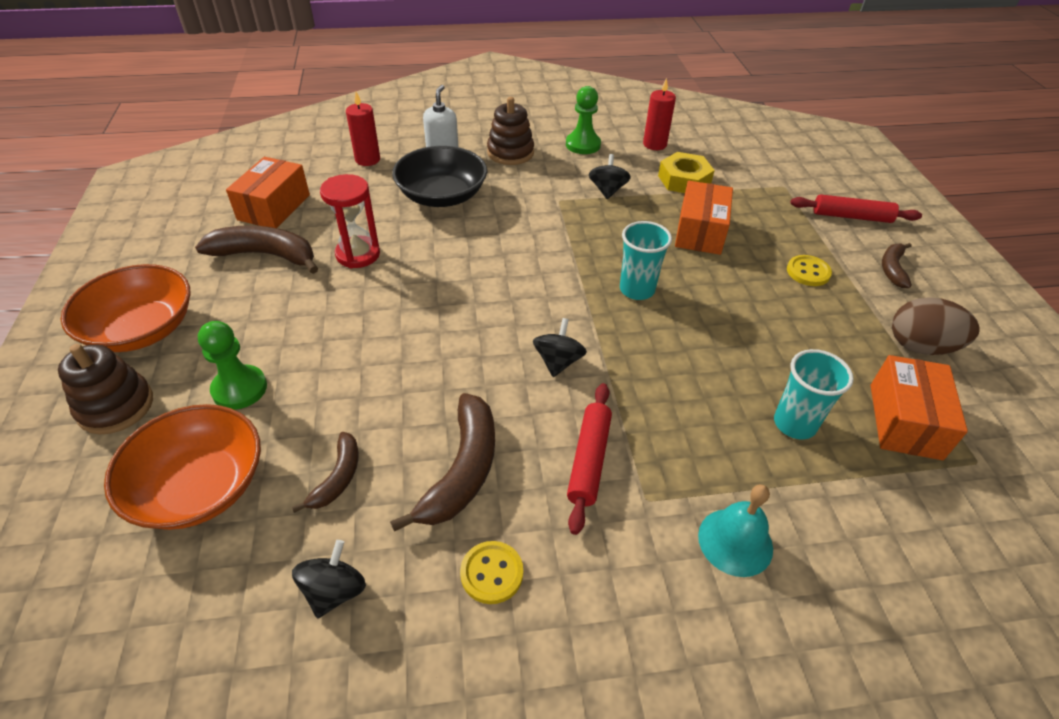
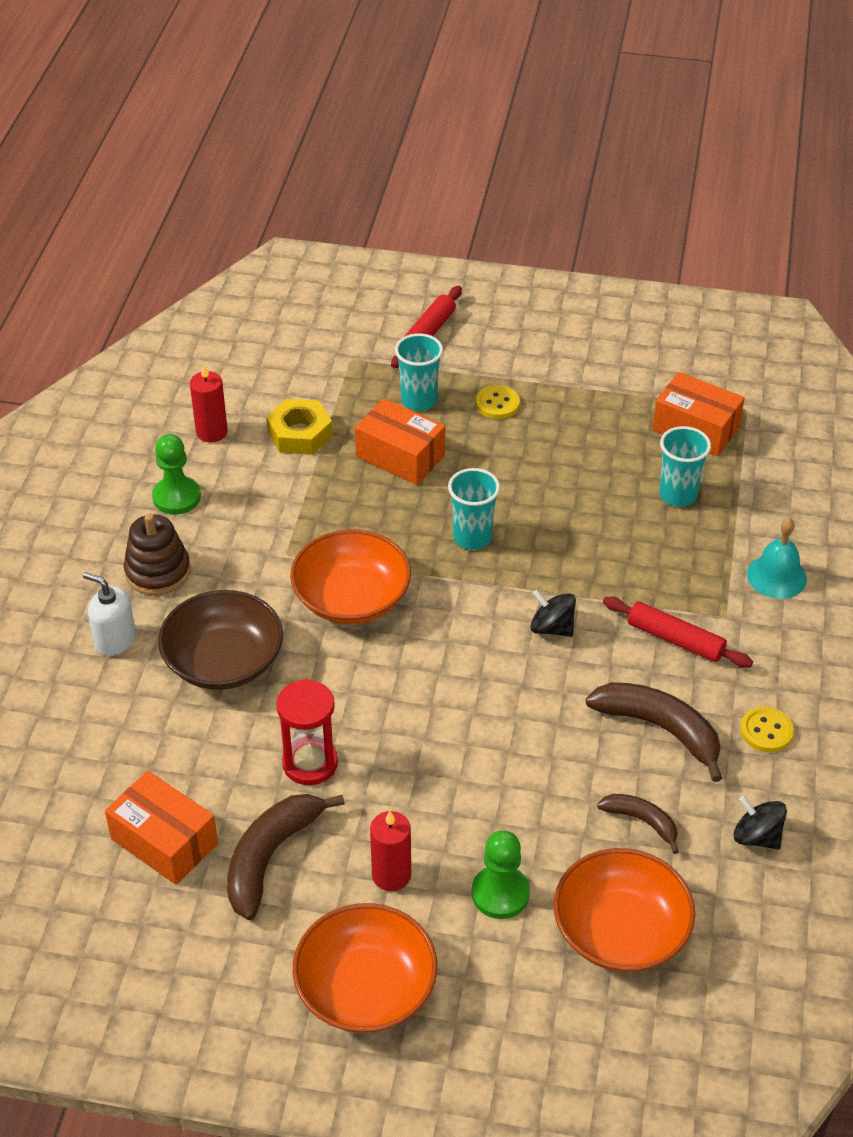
camera: 70 degrees left, 0 degrees up
brown stacking toy [58,344,153,434] -> none
red candle [346,92,380,166] -> red candle moved to [370,811,411,891]
black bowl [392,146,487,207] -> brown bowl [158,590,283,690]
black spinning top [589,154,631,199] -> none
brown banana [882,243,912,288] -> none
brown egg [892,297,980,355] -> none
none -> orange bowl [290,530,411,624]
none -> turquoise cup [395,333,443,411]

